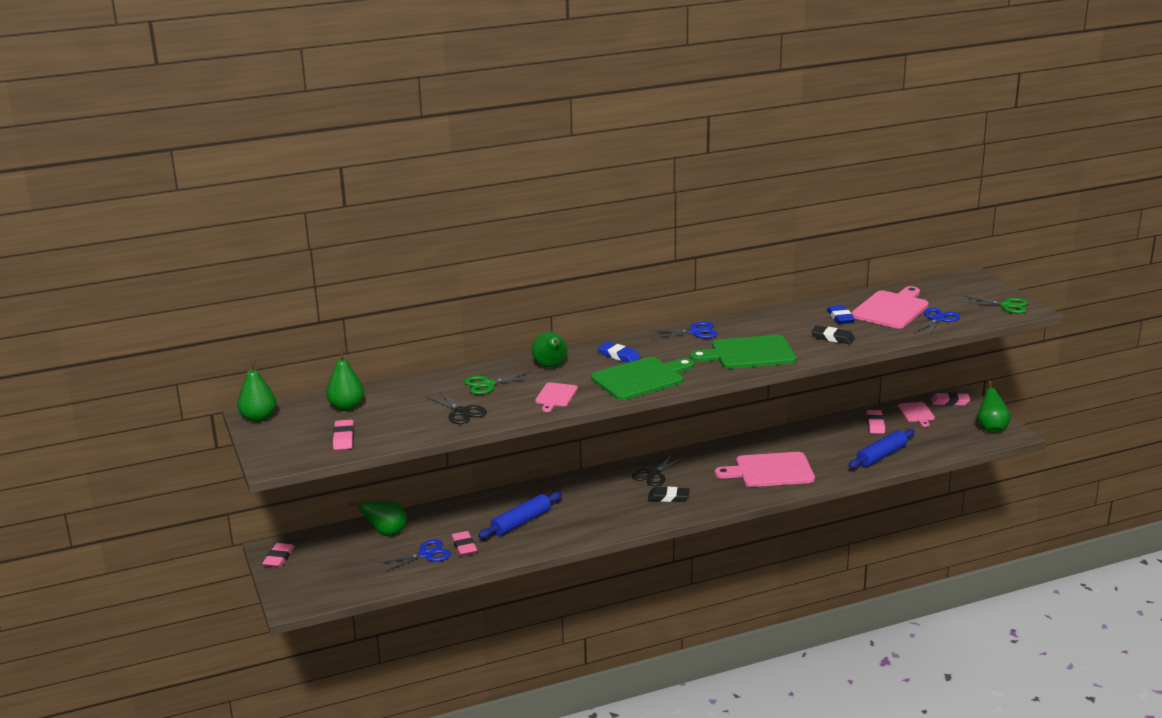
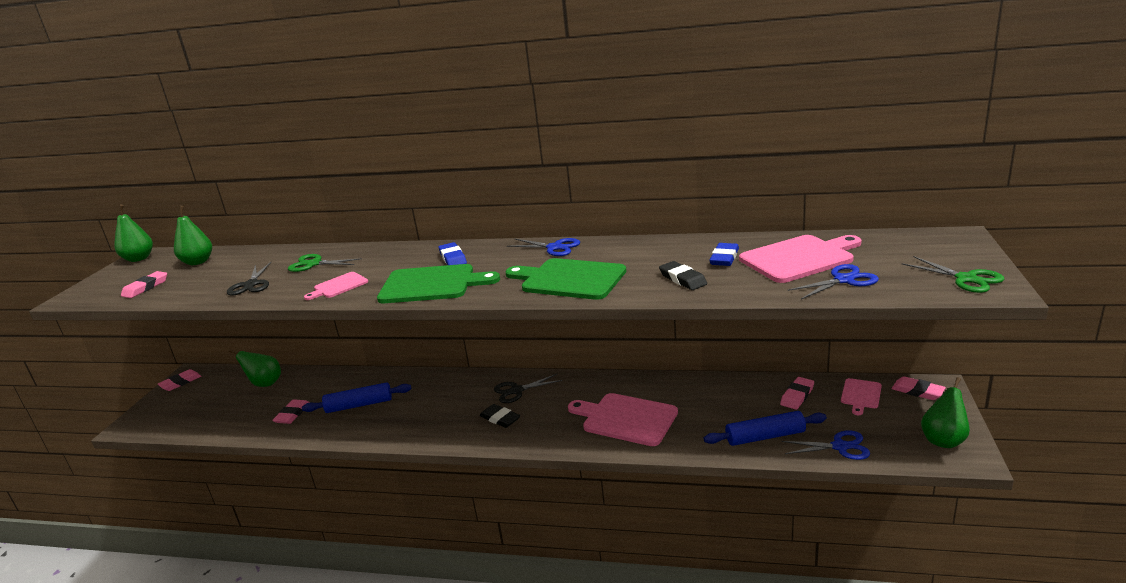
camera: 35 degrees right, 0 degrees up
blue scissors [378,539,451,572] -> blue scissors moved to [781,430,870,460]
green pear [532,332,568,368] -> none

